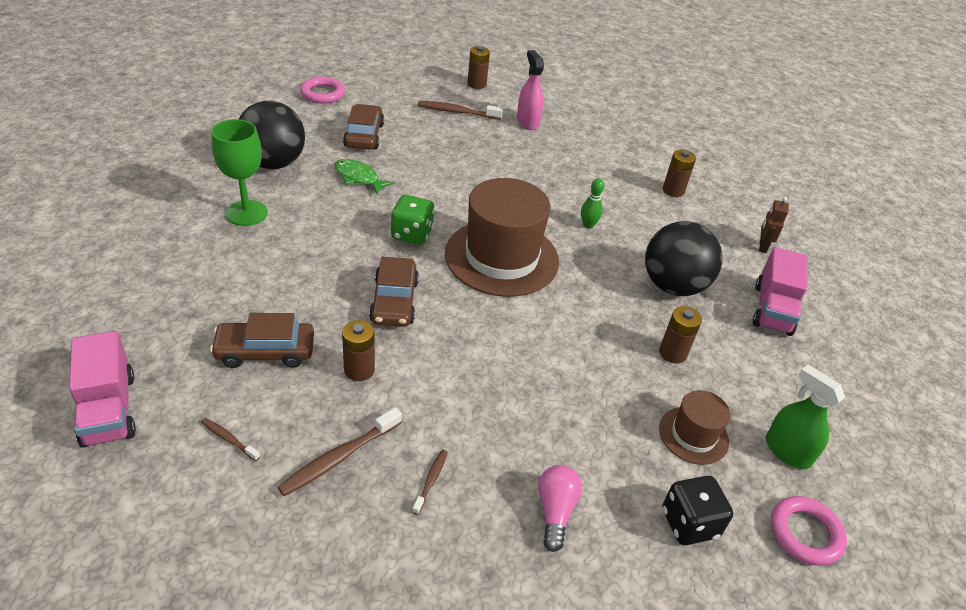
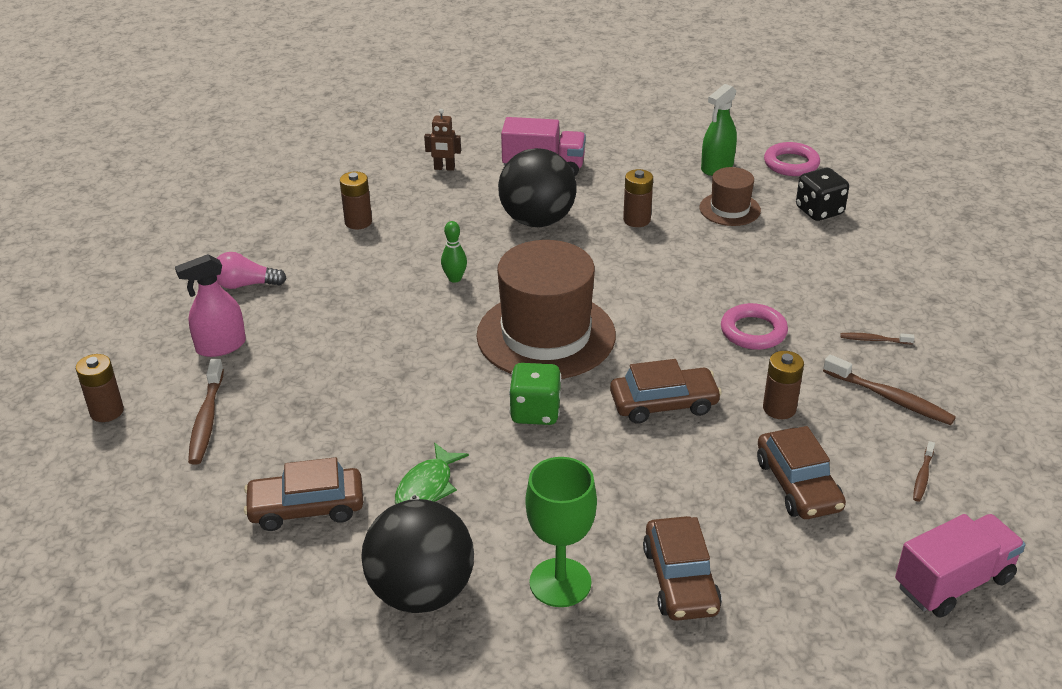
camera: 95 degrees left, 5 degrees down
pink ring [300,77,345,104] -> pink ring moved to [721,303,788,350]
pink light bulb [538,465,582,552] -> pink light bulb moved to [217,252,287,289]
none -> brown car [643,516,722,621]

